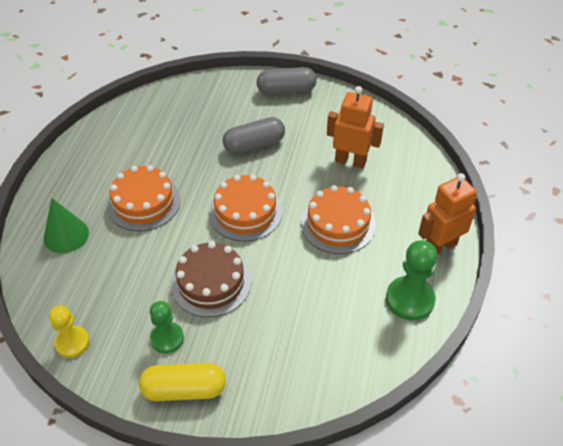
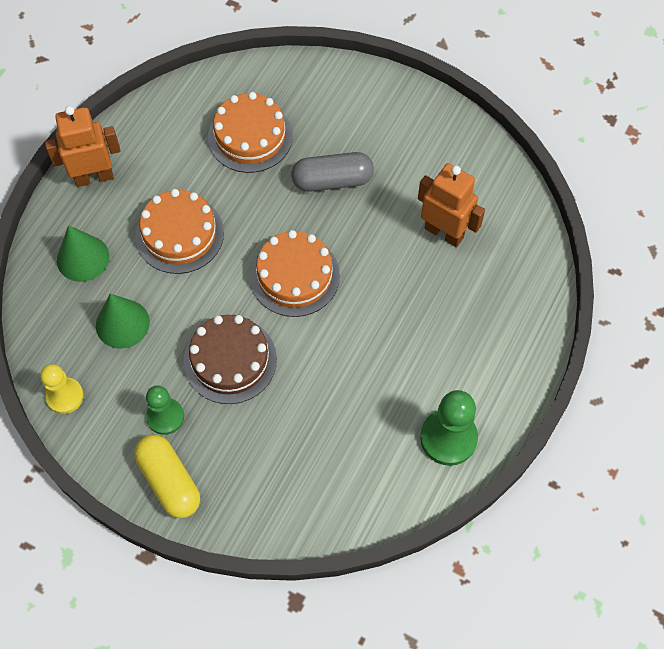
camera: 15 degrees right, 15 degrees up
yellow capsule [139,363,226,401] -> yellow capsule turned 45 degrees clockwise [134,434,200,518]
grey capsule [257,67,317,95] -> none
orange cake [301,185,376,254] -> orange cake moved to [208,92,293,173]
orange robot [418,173,477,255] -> orange robot moved to [45,106,120,187]
none -> green cone [96,294,150,349]

